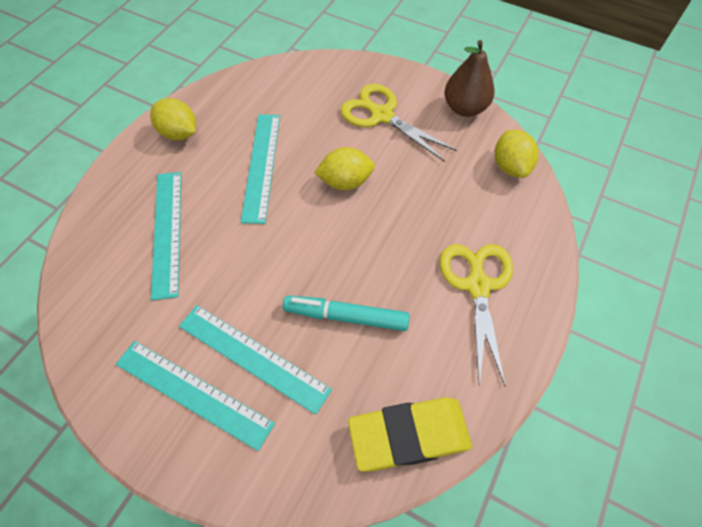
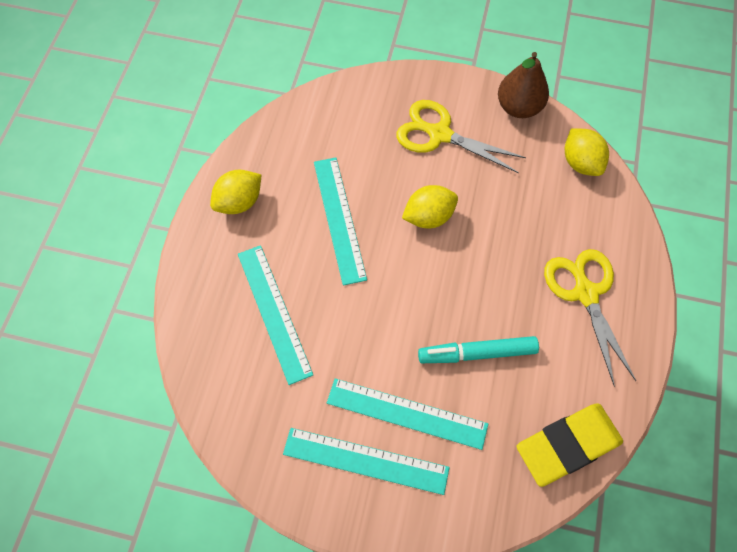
camera: 15 degrees left, 5 degrees up
yellow lemon [150,98,196,140] -> yellow lemon turned 60 degrees counterclockwise [210,170,261,214]

